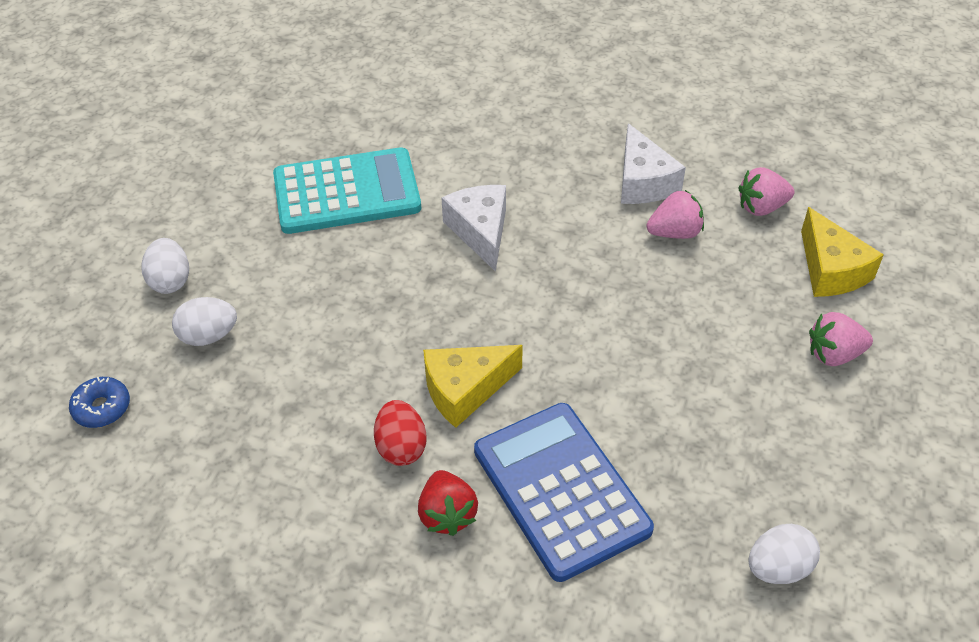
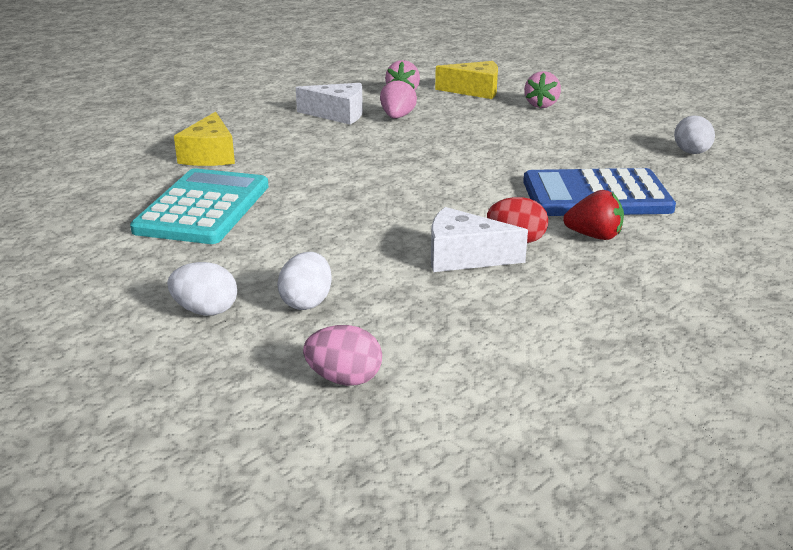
camera: 65 degrees left, 20 degrees down
blue donut [69,376,130,428] -> pink egg [303,325,382,386]
yellow cheese [423,345,523,428] -> yellow cheese moved to [174,112,235,166]
white cheese [442,185,506,272] -> white cheese moved to [431,207,528,272]

